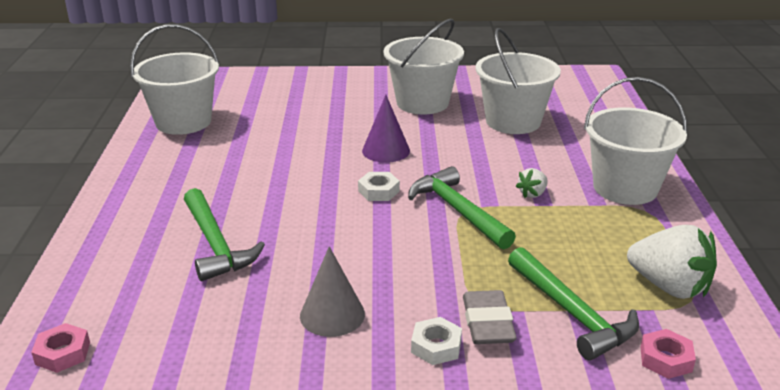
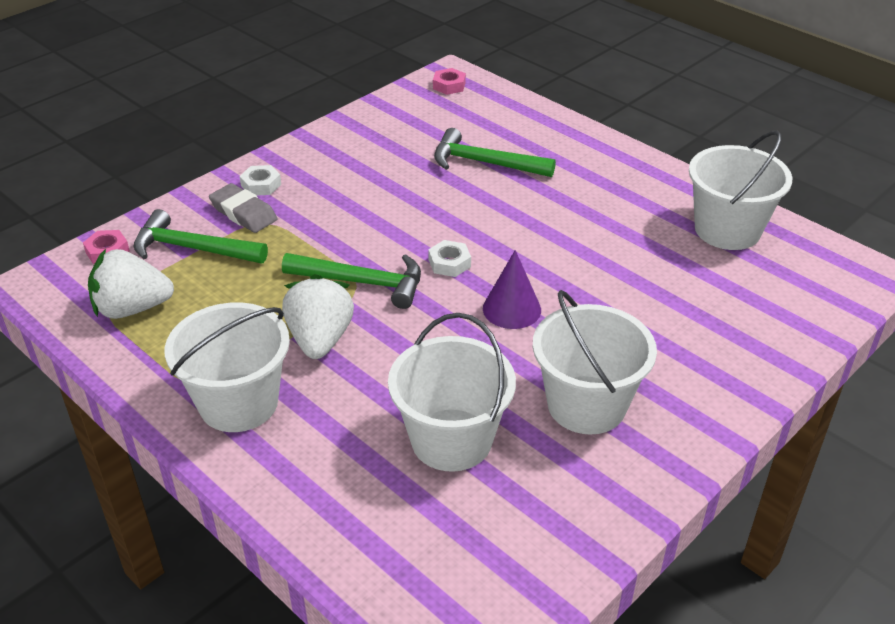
camera: 135 degrees right, 10 degrees up
grey cone [300,246,365,337] -> none
white strawberry [516,168,548,198] -> white strawberry [282,274,354,359], size x2.06

